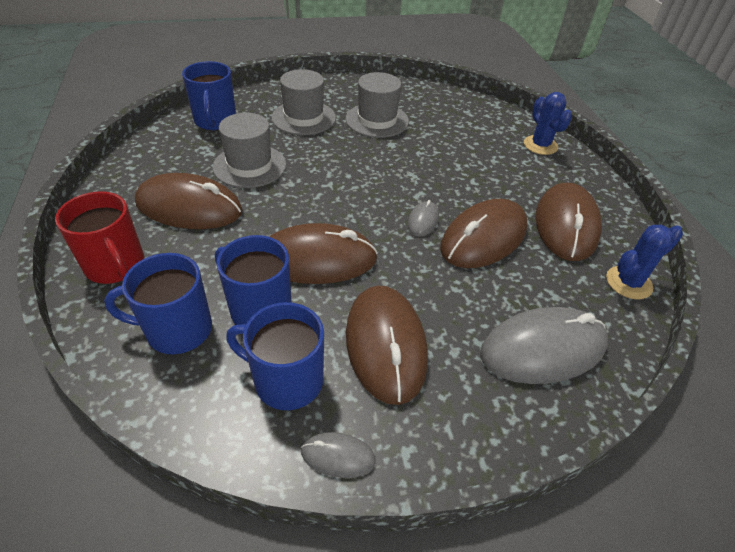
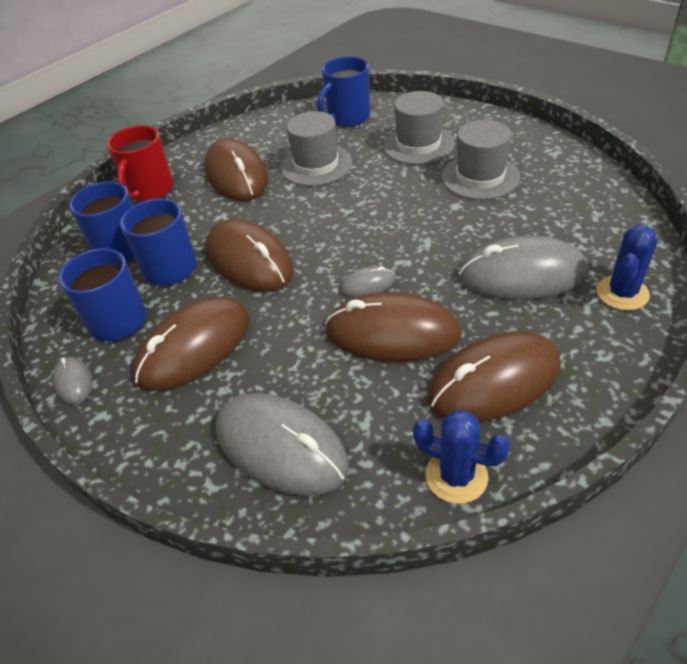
camera: 60 degrees right, 0 degrees up
none -> grey mouse [459,236,589,300]

